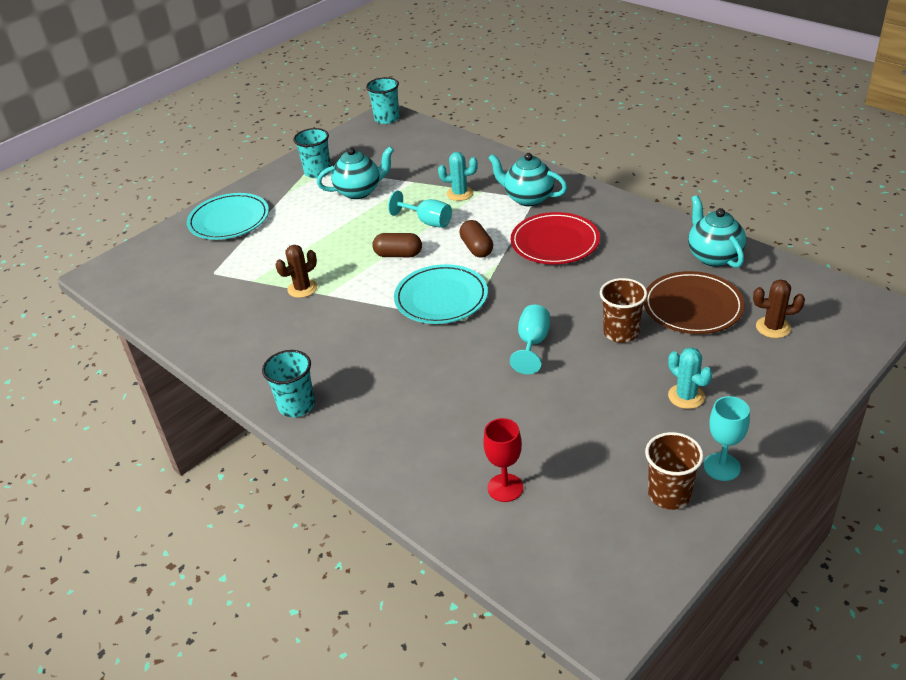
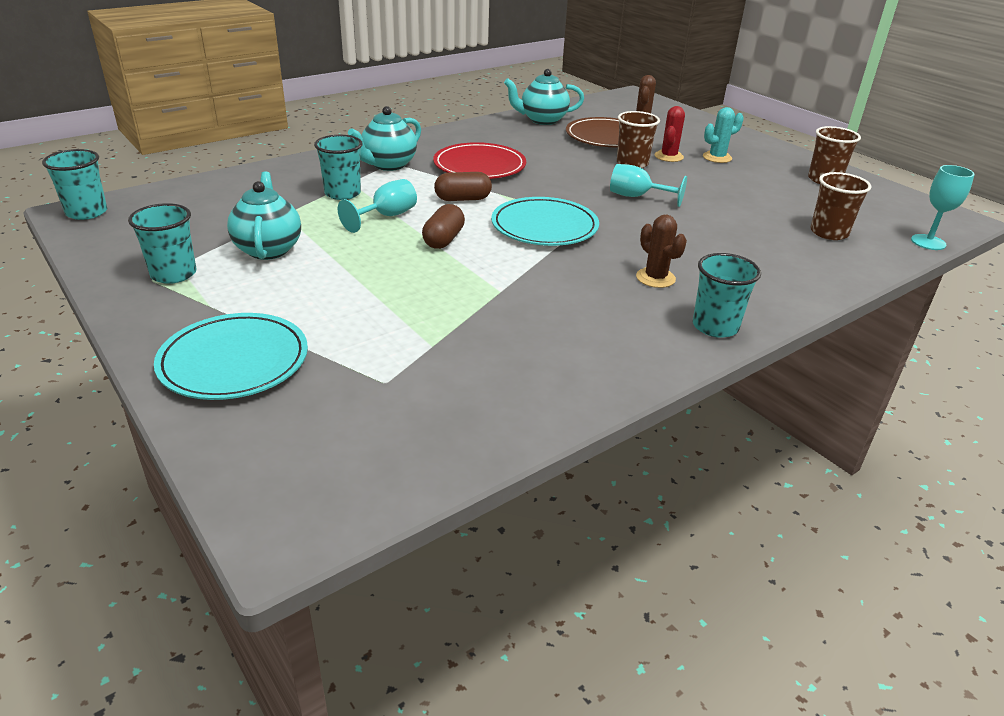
camera: 85 degrees left, 5 degrees down
brown cactus [276,245,317,298] -> brown cactus moved to [636,215,687,288]
turquoise cactus [438,152,478,201] -> turquoise cup [314,135,363,200]
red goblet [483,418,523,502] -> brown cup [810,172,872,240]
turquoise goblet [704,396,750,481] -> turquoise goblet moved to [911,165,975,250]
none -> red cactus [654,106,685,162]

